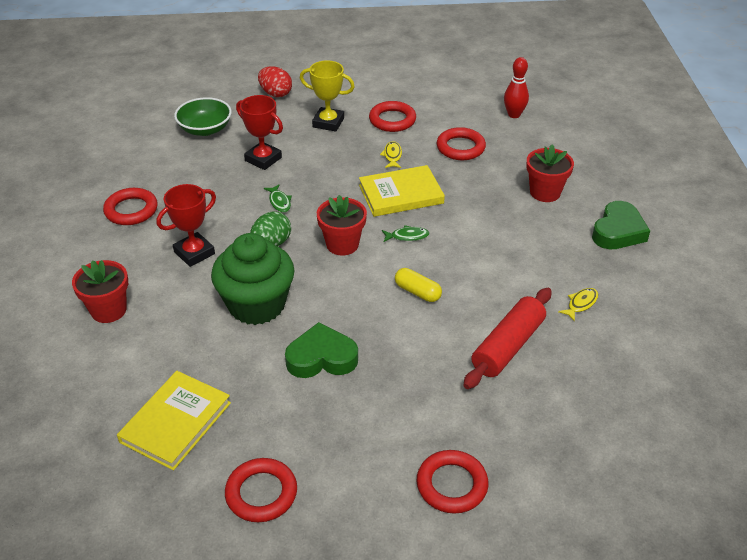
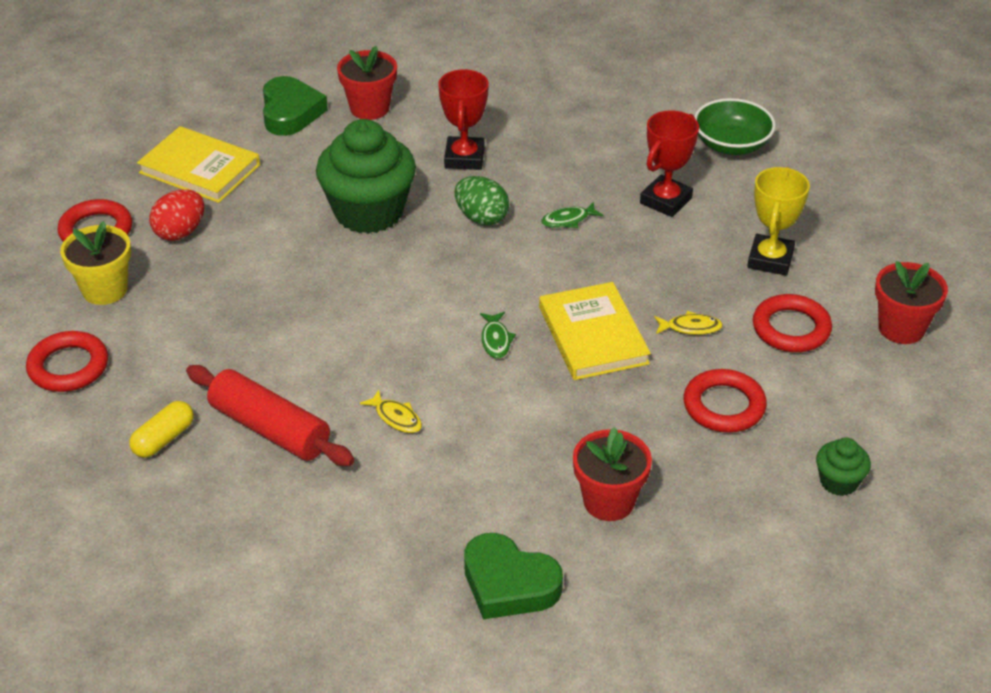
camera: 90 degrees right, 0 degrees up
red ring [103,188,158,225] -> none
red trophy [157,184,216,267] -> red trophy turned 45 degrees clockwise [438,69,489,170]
red egg [258,66,292,97] -> red egg moved to [149,189,204,241]
green heart [285,322,358,378] -> green heart moved to [263,76,328,136]
red flower pot [317,195,367,256] -> red flower pot moved to [875,261,948,344]
yellow capsule [395,268,442,302] -> yellow capsule moved to [129,401,193,458]
red bowling pin [504,57,529,118] -> green cupcake [816,438,871,496]
yellow fish [558,288,598,321] -> yellow fish moved to [360,389,422,433]
none -> yellow flower pot [60,221,131,305]

